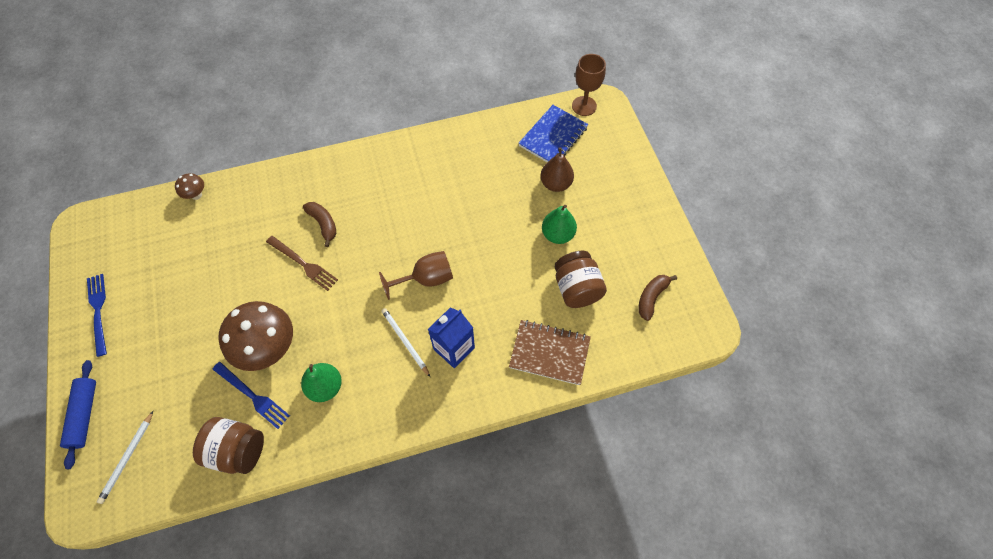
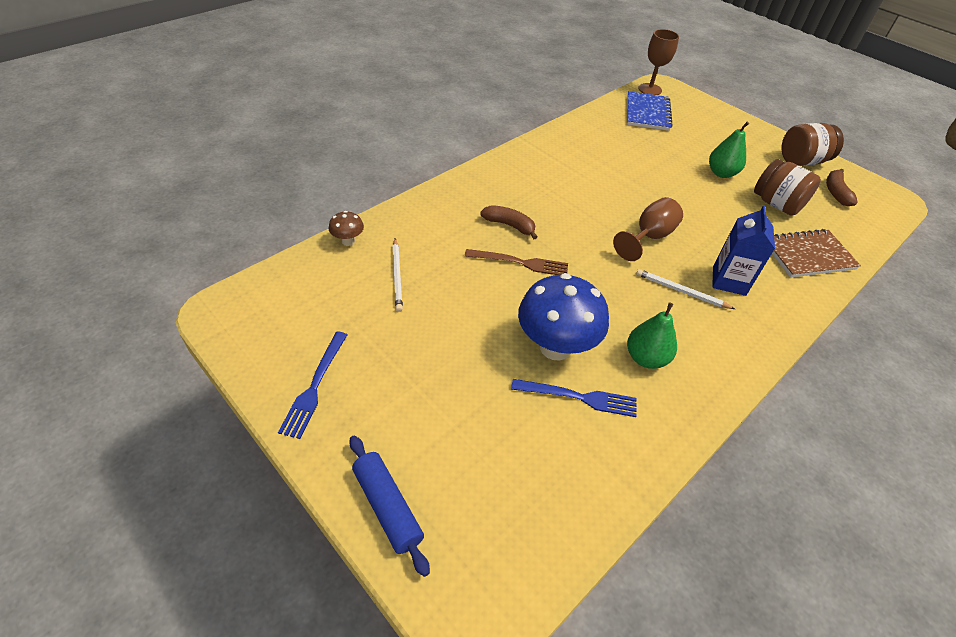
camera: 30 degrees left, 15 degrees down
blue fork [87,274,107,357] -> blue fork turned 120 degrees counterclockwise [278,331,347,439]
white pencil [97,411,153,504] -> white pencil moved to [392,238,403,312]
brown jar [193,417,264,474] -> brown jar moved to [782,123,844,166]
brown mushroom [218,301,293,371] -> blue mushroom [518,273,609,361]
brown pear [540,147,574,192] -> none

